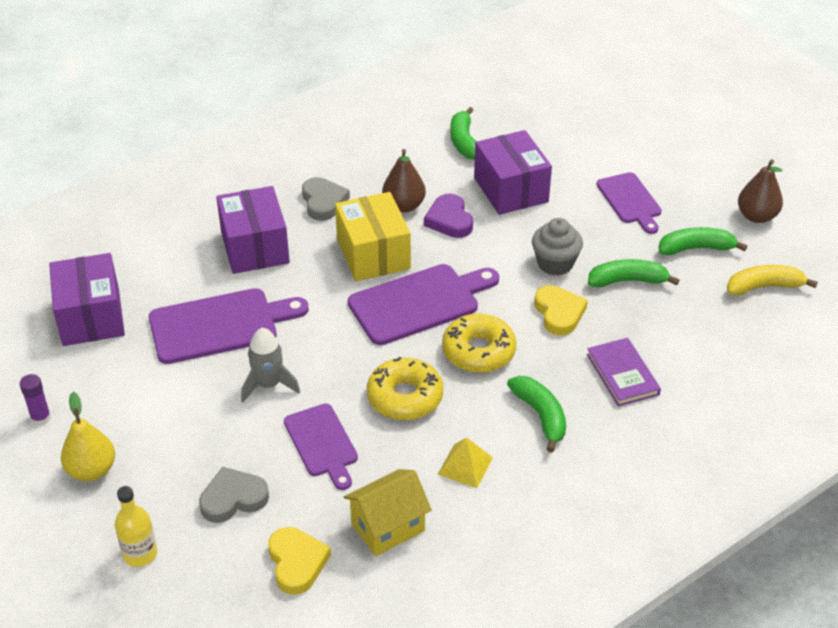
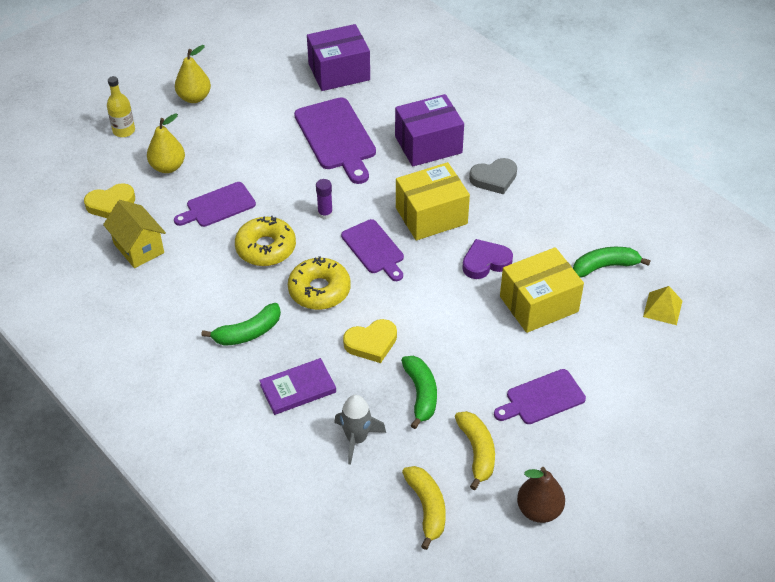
camera: 85 degrees right, 5 degrees up
purple glue stick [20,374,51,426] -> purple glue stick moved to [316,179,333,219]
grey heart [199,467,269,523] -> yellow pear [147,113,185,173]
grey rocket [241,328,300,402] -> grey rocket moved to [334,395,386,465]
purple cutting board [348,264,499,345] -> purple cutting board [341,219,404,281], size x0.64
brown pear [382,149,426,213] -> none
yellow pyramid [438,437,493,488] -> yellow pyramid moved to [643,286,683,325]
purple box [474,130,552,215] -> yellow box [500,247,584,333]
grey cupcake [532,218,583,276] -> none
green banana [659,227,747,256] -> yellow banana [455,411,495,490]

